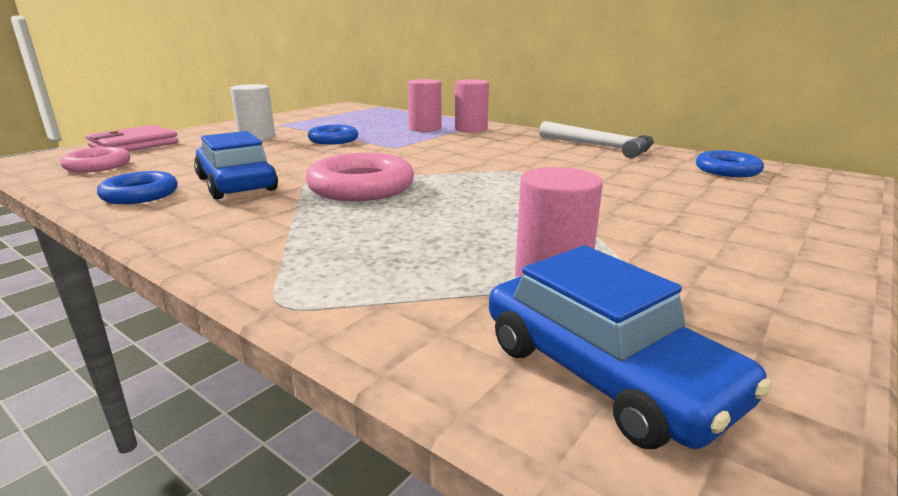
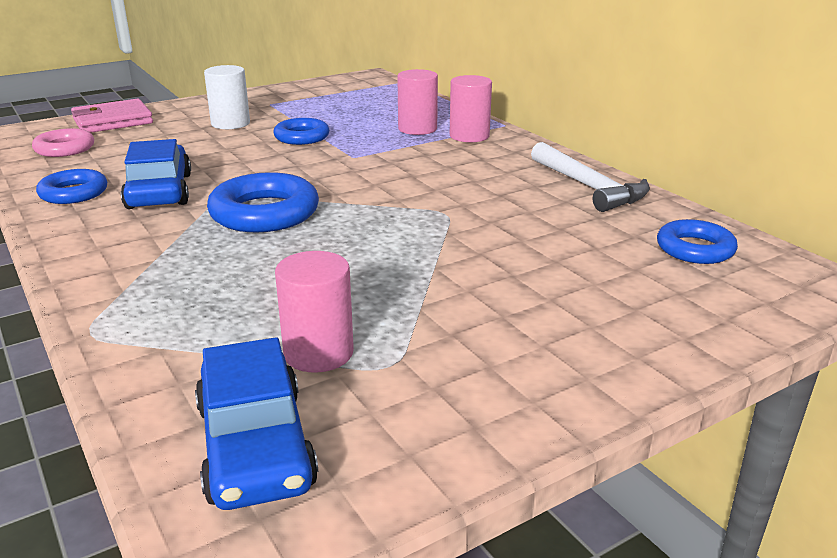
camera: 20 degrees right, 5 degrees up
pink ring [306,153,414,201] -> blue ring [207,172,319,232]

